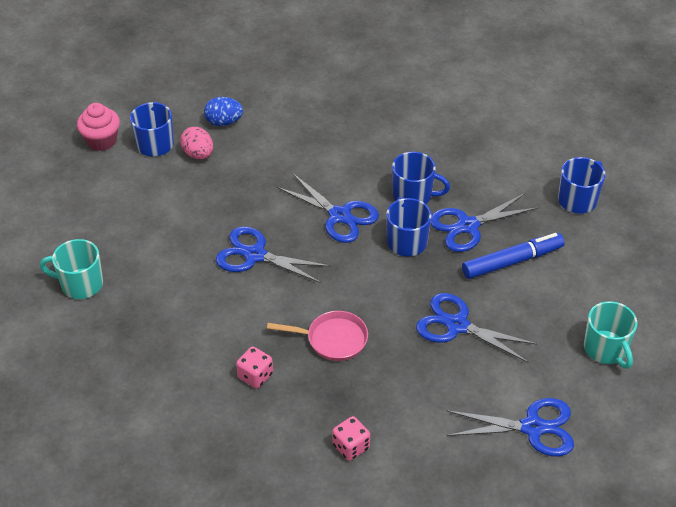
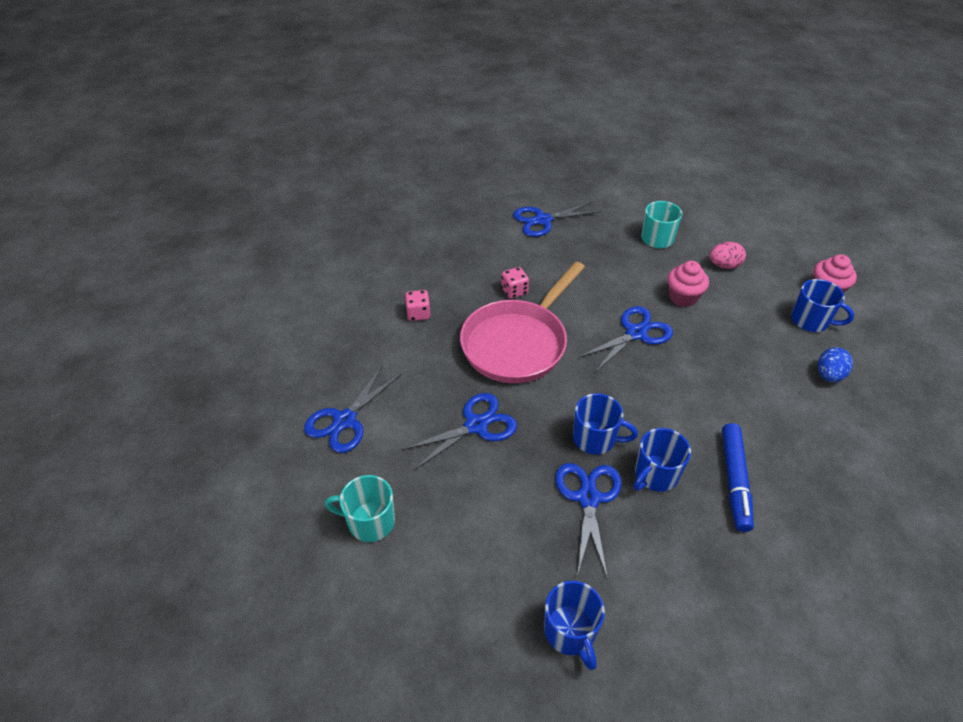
camera: 120 degrees right, 0 degrees up
pink egg [180,127,213,159] -> pink egg moved to [709,242,746,269]
pink pan [267,311,368,361] -> pink pan [460,261,585,383], size x2.01
blue scissors [277,173,379,243] -> blue scissors moved to [513,202,601,237]
blue marker [462,233,565,279] -> blue marker moved to [722,423,754,532]
none -> pink cupcake [667,261,709,307]

